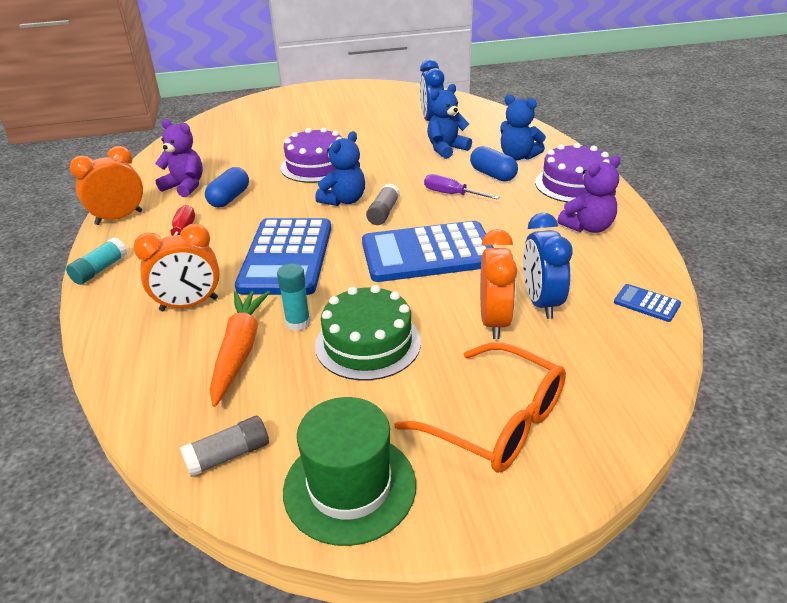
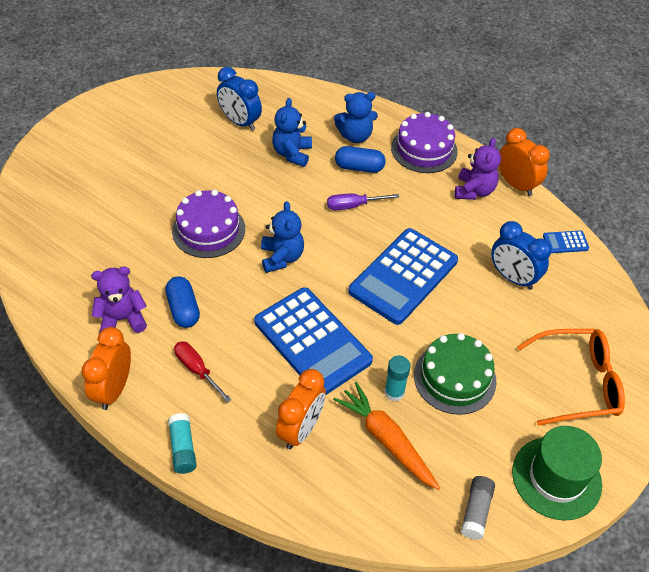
camera: 45 degrees left, 15 degrees up
grey glue stick [366,183,400,225] -> none
orange clock [480,229,517,339] -> orange clock moved to [499,128,550,196]

